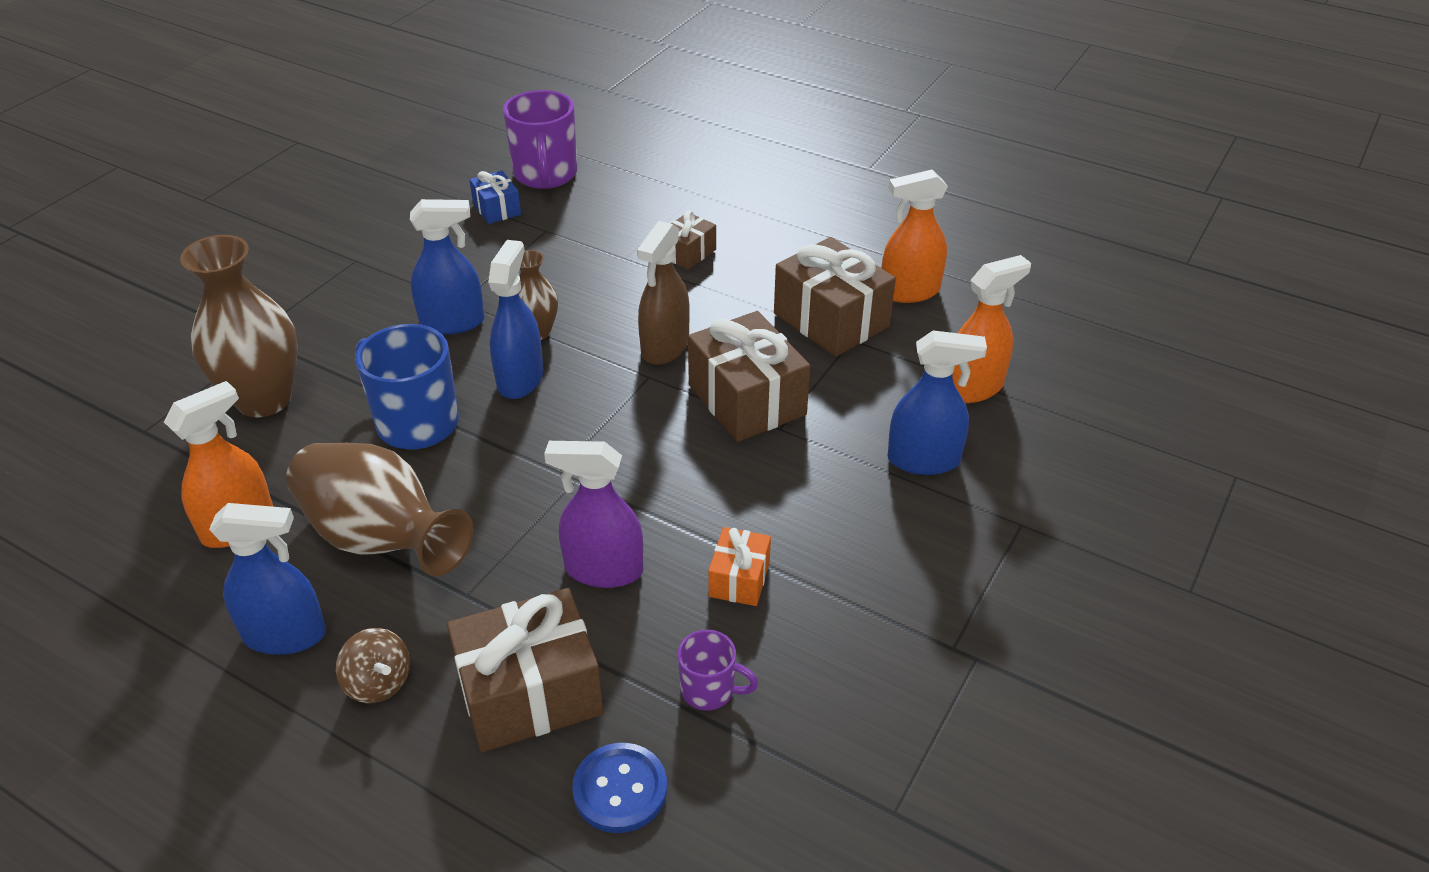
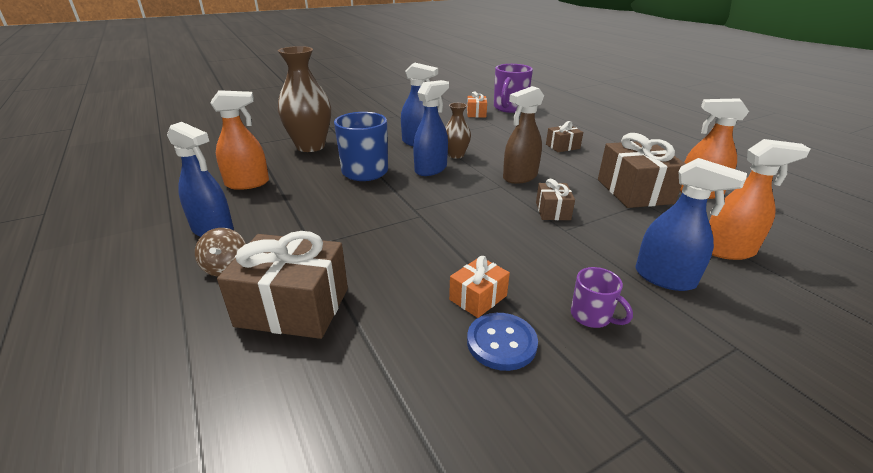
camera: 30 degrees right, 10 degrees down
brown vase [286,443,474,576] -> none
blue gift [469,170,521,224] -> orange gift [467,92,487,118]
purple spray bottle [544,441,643,588] -> none
blue button [572,743,667,833] -> blue button moved to [467,313,538,371]
purple mug [678,630,759,710] -> purple mug moved to [571,267,633,328]
brown gift [688,311,810,442] -> brown gift [536,179,575,220], size x0.53

